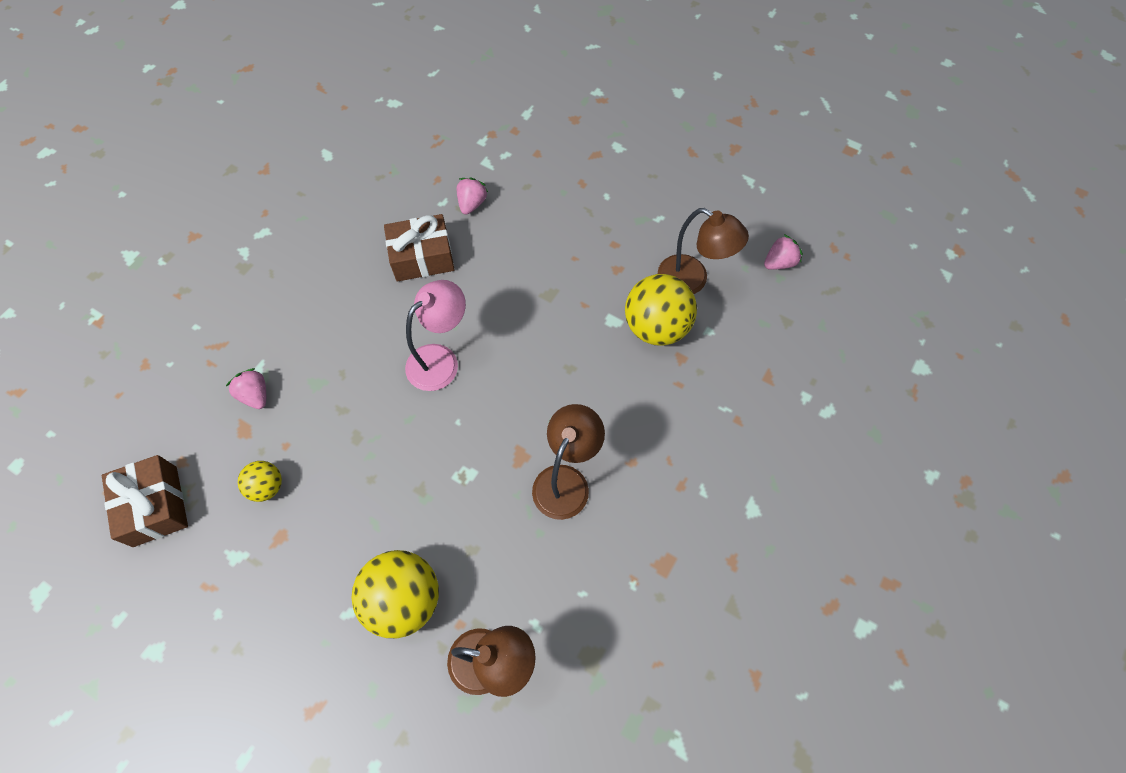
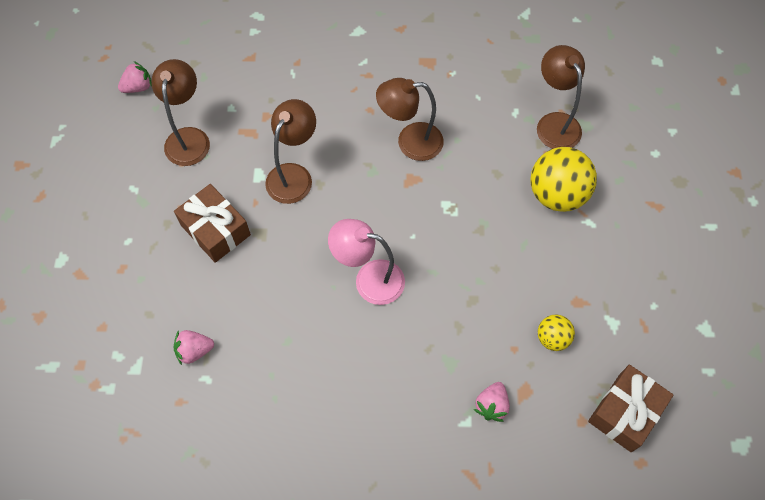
camera: 120 degrees left, 0 degrees up
brown gift [384,214,455,282] -> brown gift moved to [174,184,251,263]
yellow ball [625,274,697,346] -> none
pink strawberry [764,234,803,270] -> pink strawberry turned 120 degrees clockwise [118,61,152,93]
none -> brown lamp [265,99,316,204]

